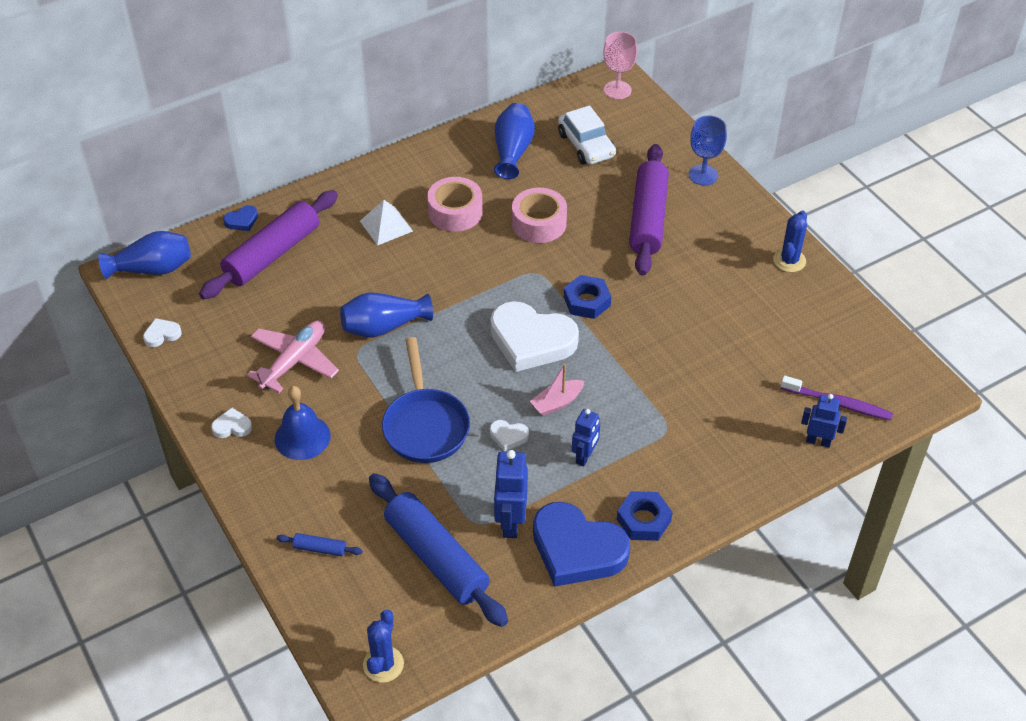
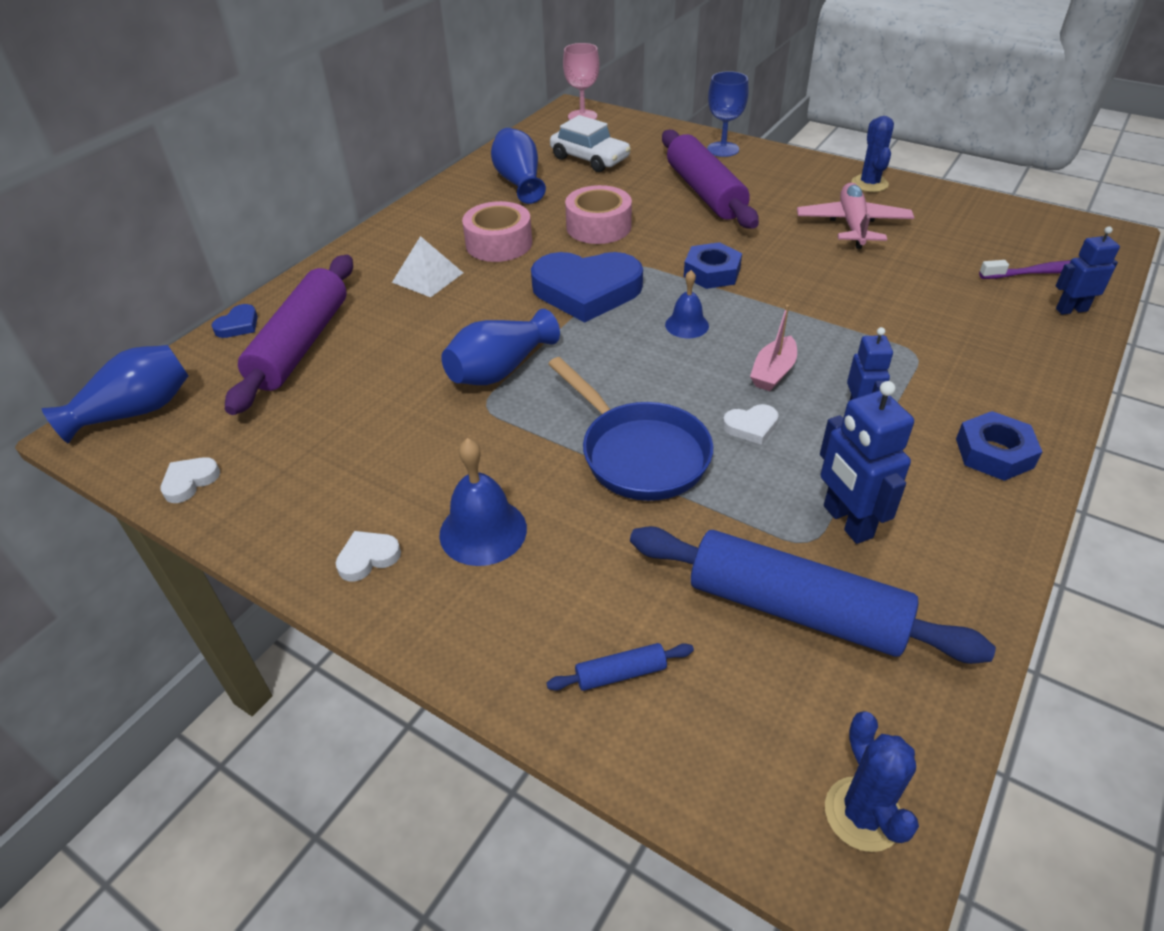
camera: 25 degrees left, 5 degrees down
pink plane [247,321,339,393] -> pink plane moved to [797,183,914,249]
white heart [490,301,579,372] -> blue bell [665,270,709,338]
blue heart [533,502,630,587] -> blue heart moved to [531,252,643,323]

